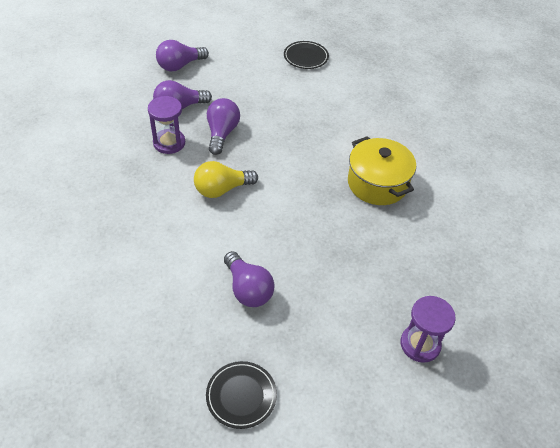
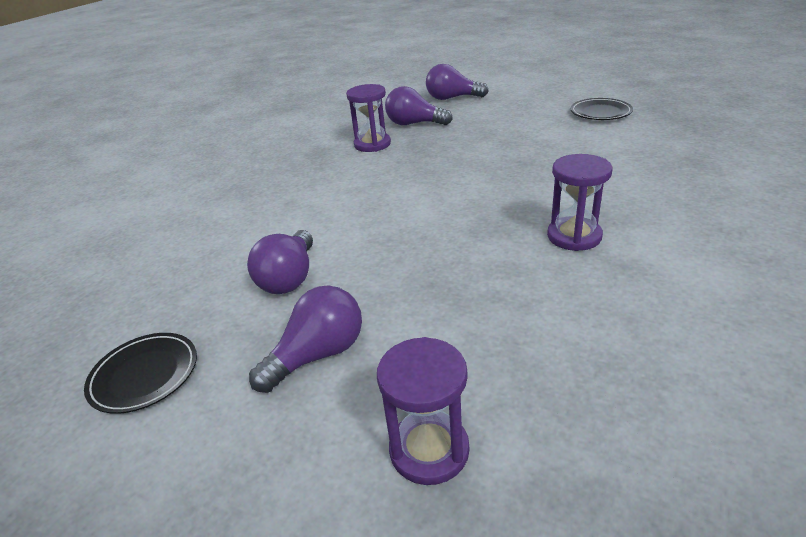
camera: 45 degrees right, 15 degrees down
yellow light bulb [194,161,258,198] -> none
purple light bulb [207,98,240,155] -> purple light bulb moved to [249,286,362,393]
yellow pot [348,136,416,205] -> purple hourglass [547,154,612,251]

